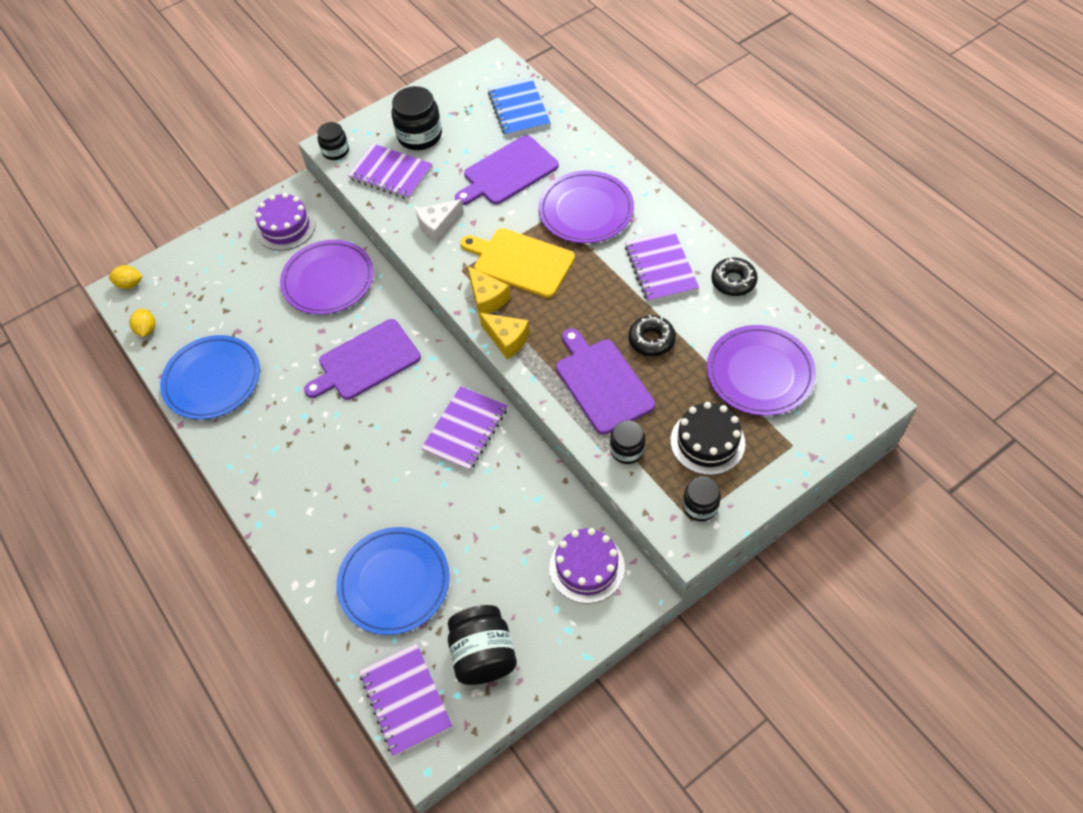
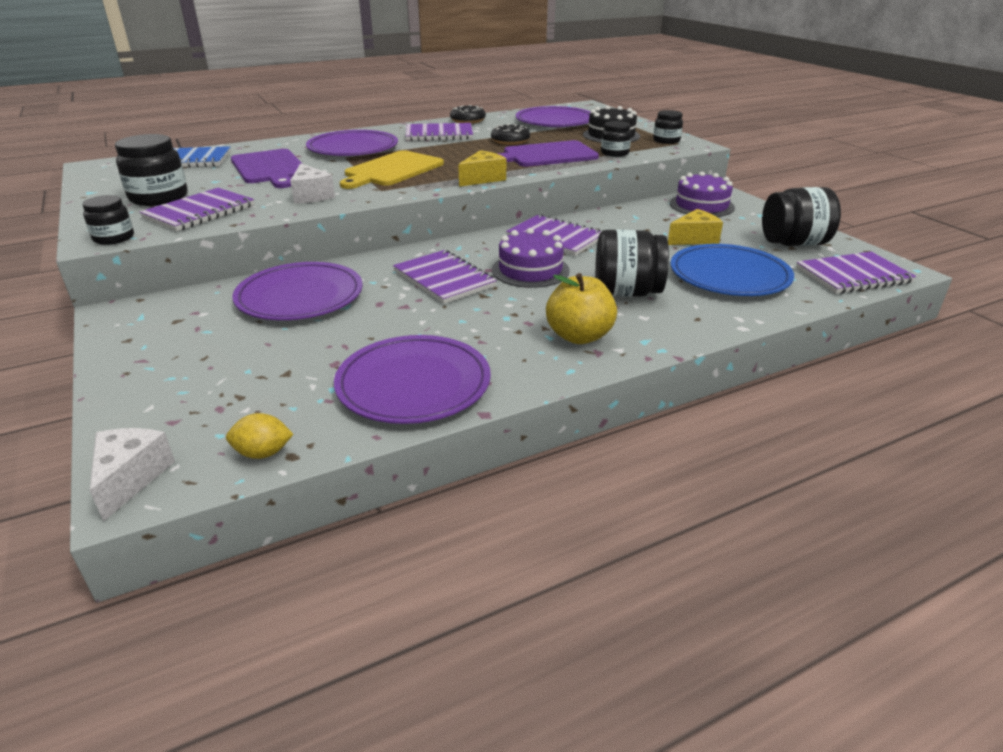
camera: 85 degrees left, 25 degrees down
yellow lemon [109,265,143,289] -> white cheese [90,428,175,522]
blue plate [160,335,260,420] -> purple plate [334,335,491,424]
purple cake [255,193,316,251] -> purple cake moved to [492,228,570,288]
purple cutting board [304,319,421,400] -> purple notebook [393,250,497,304]
yellow cheese [468,266,510,317] -> yellow cheese moved to [668,209,723,245]
none -> yellow apple [546,273,617,344]
none -> black jar [595,229,669,297]

